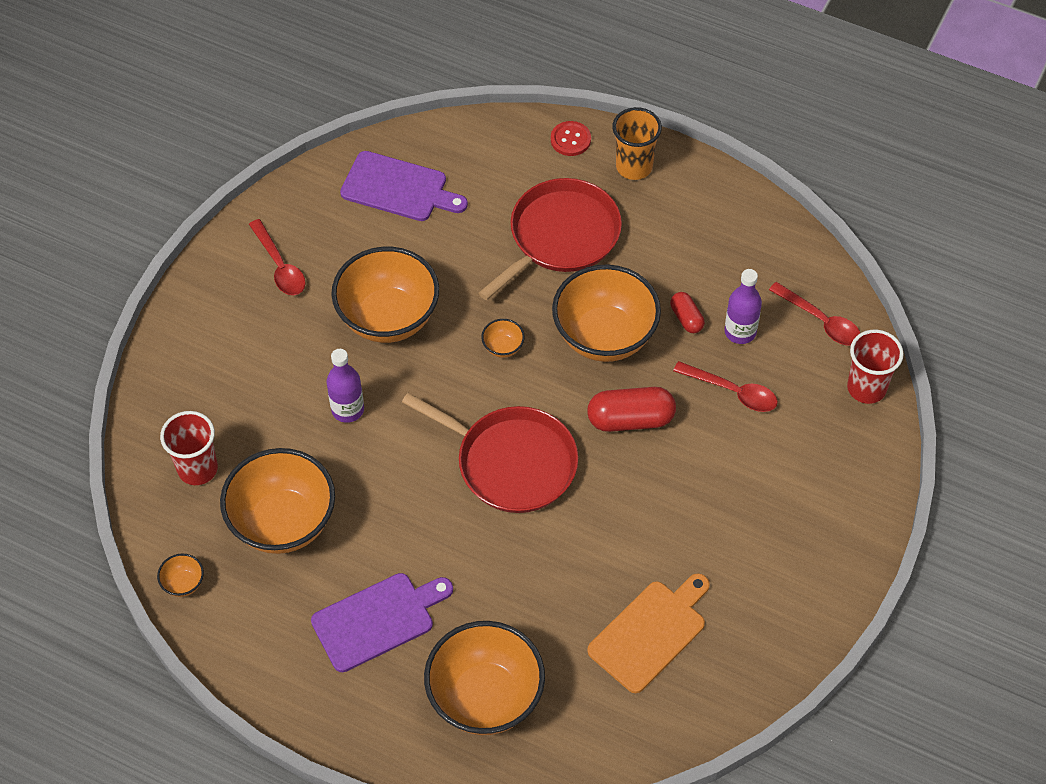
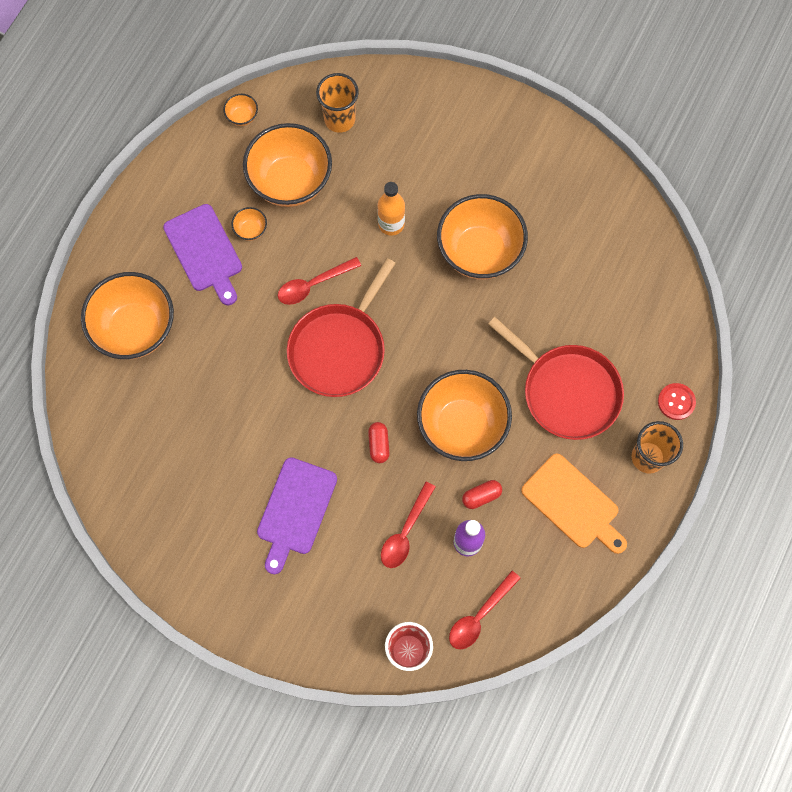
camera: 90 degrees right, 15 degrees up
red cup [160,411,218,485] -> orange cup [316,73,359,133]
red spoon [249,219,306,295] -> red spoon moved to [278,257,361,305]
purple bottle [327,349,364,423] -> orange bottle [378,182,405,235]
purple cutting board [340,151,468,221] -> purple cutting board moved to [257,458,337,574]
orange bowl [481,319,525,358] -> orange bowl moved to [231,207,267,241]
red capsule [587,387,676,432] -> red capsule [368,422,390,463], size x0.56
orange cutting board [587,573,710,693] -> orange cutting board moved to [521,454,627,554]

